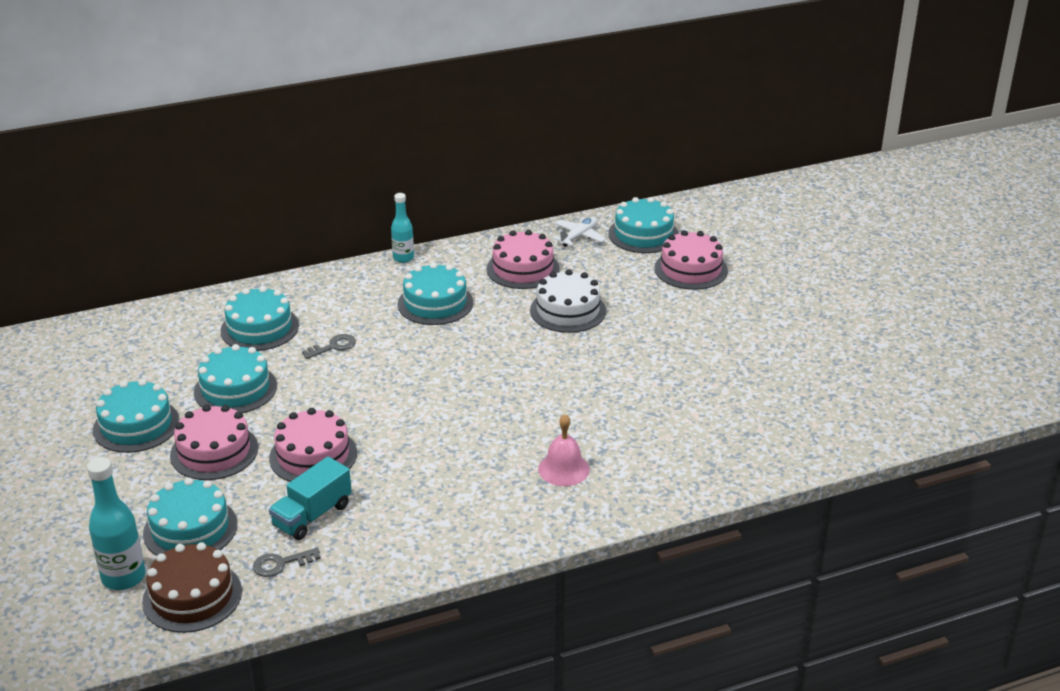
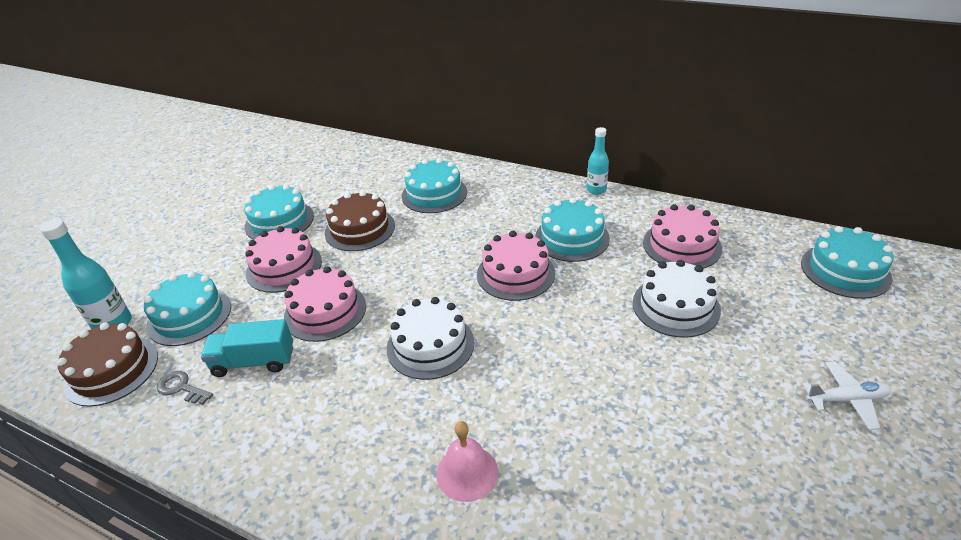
camera: 50 degrees right, 5 degrees up
turquoise cake [194,344,277,413] -> brown cake [325,191,395,251]
grey key [302,334,356,359] -> none
white plane [553,217,606,247] -> white plane moved to [802,361,891,430]
pink cake [655,230,728,290] -> pink cake moved to [477,231,555,301]
none -> white cake [387,297,474,380]

